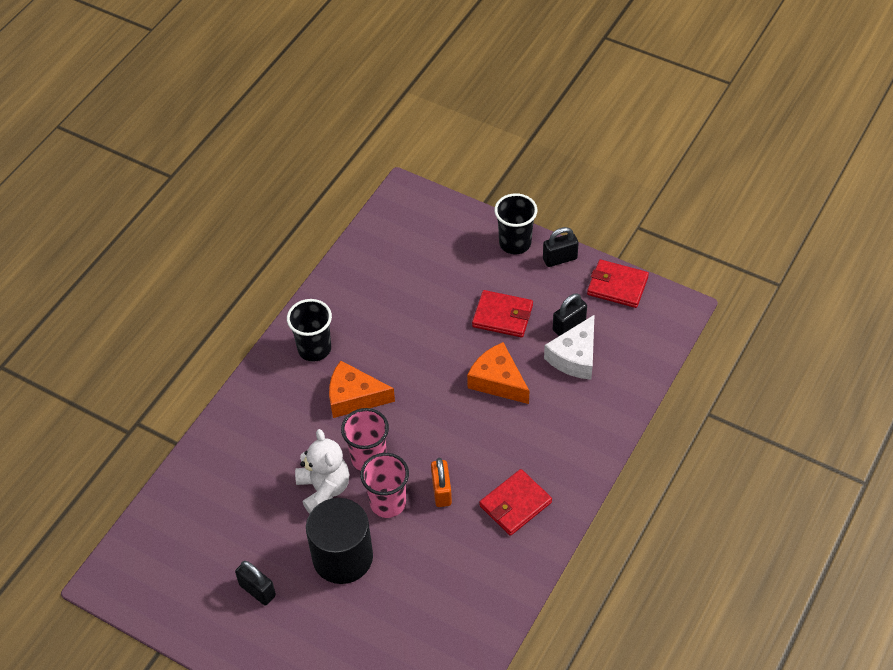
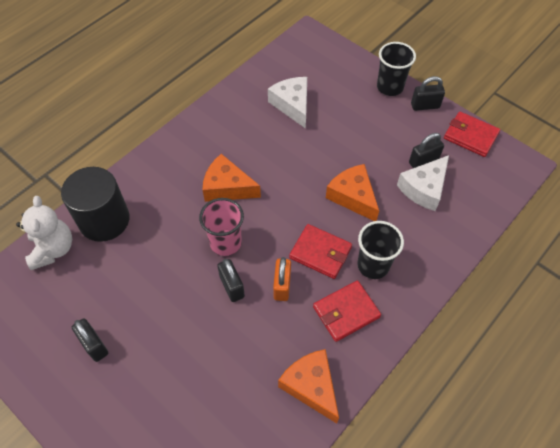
camera: 10 degrees right, 5 degrees up
black cup [287,299,332,362] -> black cup moved to [357,221,404,279]
white teddy bear [295,429,349,514] -> white teddy bear moved to [16,196,72,270]
black cylinder [306,498,373,584] -> black cylinder moved to [61,167,129,242]
pink cup [360,453,409,518] -> black padlock [217,259,245,302]
red wallet [472,290,533,337] -> red wallet moved to [289,224,352,279]
none -> white cheese [268,77,307,129]
none -> orange cheese [278,349,339,423]

